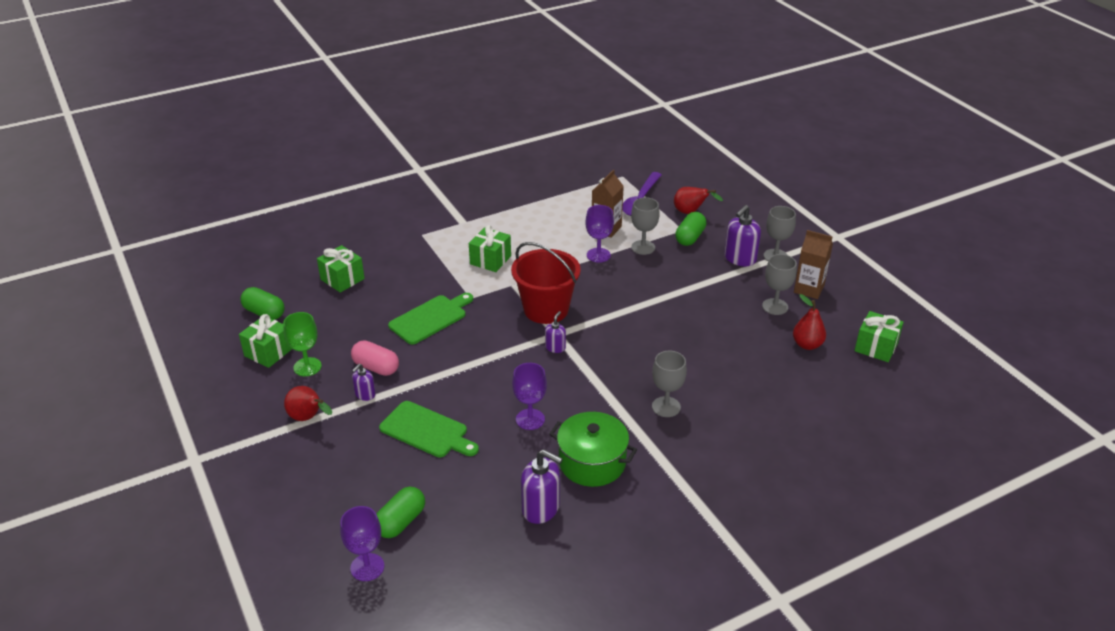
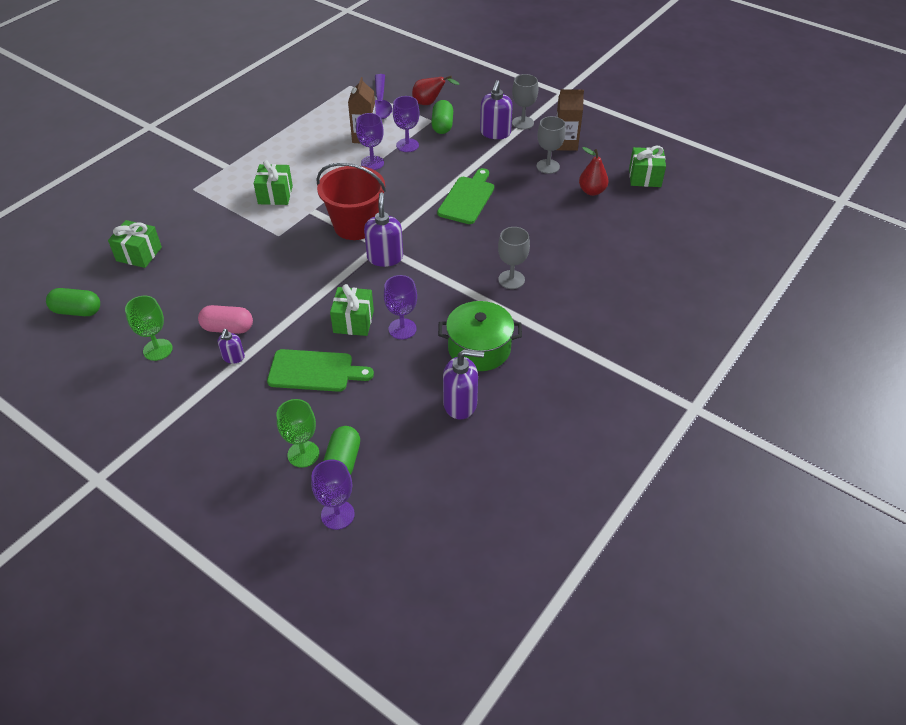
camera: 25 degrees left, 10 degrees up
green gift [239,314,292,368] -> green gift moved to [330,284,374,336]
red pear [284,386,332,421] -> none
green cutting board [388,293,473,345] -> green cutting board moved to [437,168,494,224]
purple soap dispenser [545,311,566,353] -> purple soap dispenser [364,192,403,267], size x1.78
grey goblet [631,197,659,255] -> purple goblet [393,96,420,152]
none -> green goblet [277,399,319,468]

